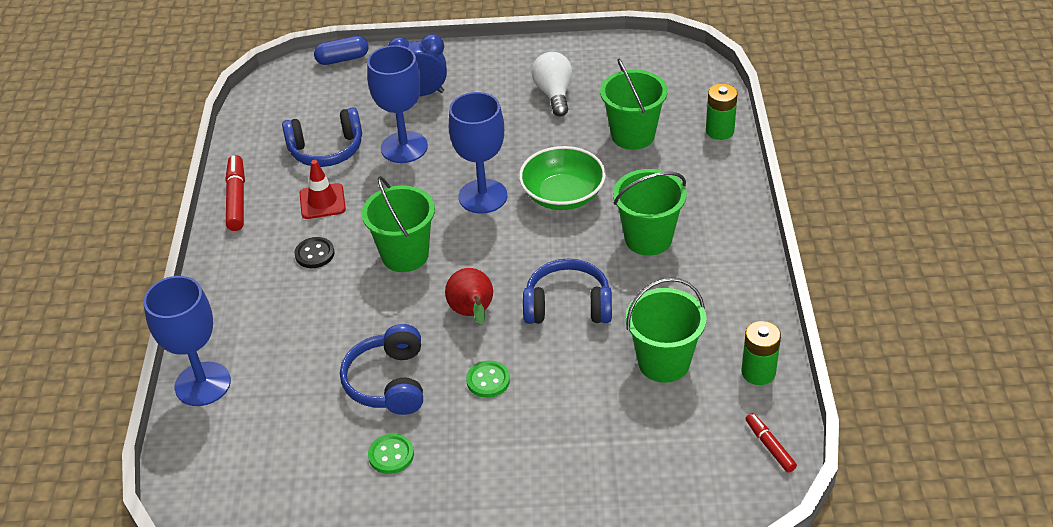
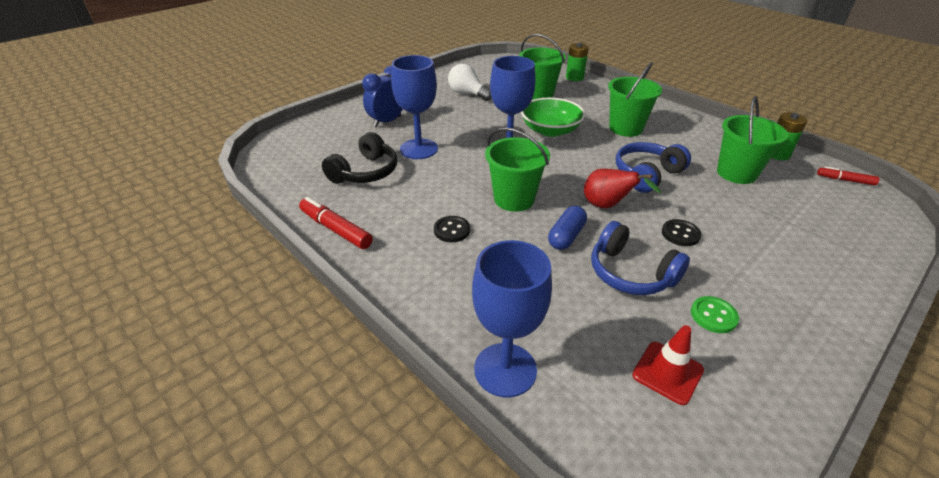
camera: 45 degrees left, 5 degrees down
blue headphones [282,107,362,167] -> black headphones [322,132,397,184]
red traffic cone [300,160,346,219] -> red traffic cone moved to [632,325,704,405]
blue capsule [314,36,369,65] -> blue capsule moved to [548,206,587,250]
green button [466,361,510,398] -> black button [662,219,702,246]

